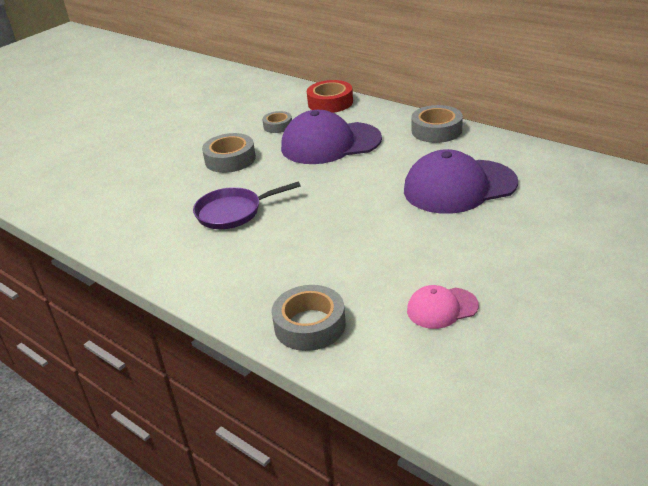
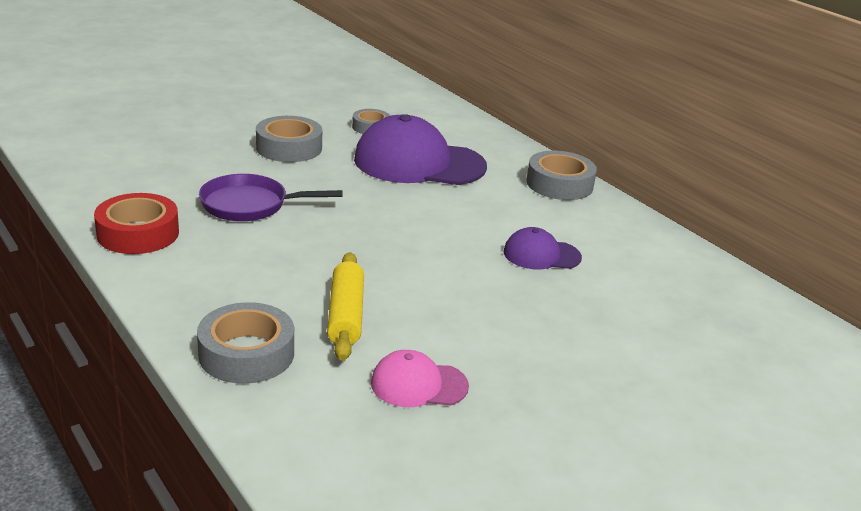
camera: 10 degrees right, 5 degrees down
red tape [307,80,353,113] -> red tape moved to [94,193,179,254]
purple cap [404,149,518,214] -> purple cap [504,227,582,269], size x0.50
none -> yellow rolling pin [327,252,364,361]

